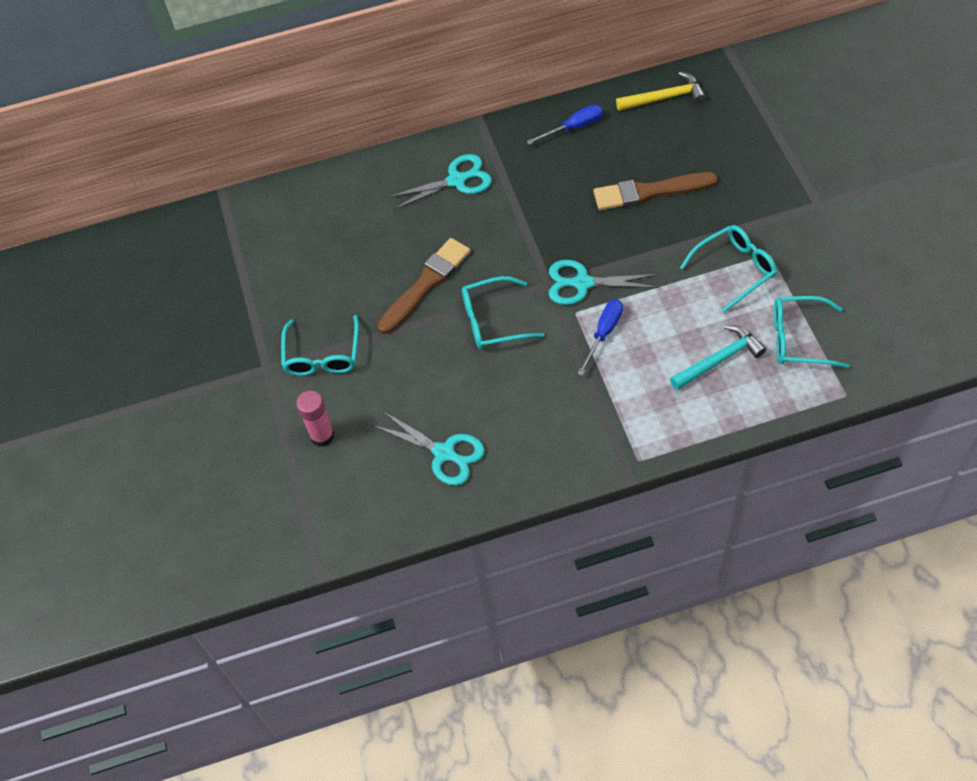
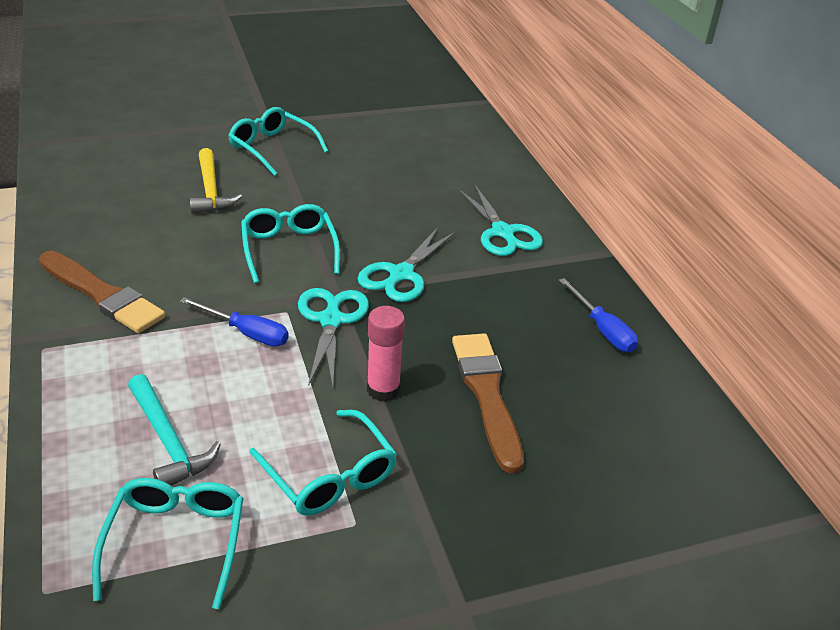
camera: 80 degrees right, 20 degrees down
turquoise glasses [281,315,359,376] -> turquoise glasses turned 45 degrees clockwise [228,107,328,176]
pink glue stick [296,391,335,447] -> pink glue stick moved to [367,306,405,402]
turquoise scissors [372,411,485,486] -> turquoise scissors moved to [357,227,456,302]
brown brush [377,238,470,334] -> brown brush moved to [39,251,165,333]
yellow hammer [616,72,706,111] -> yellow hammer moved to [190,148,242,214]

